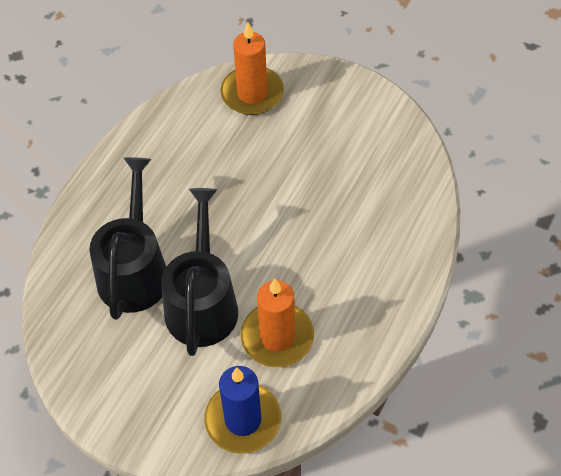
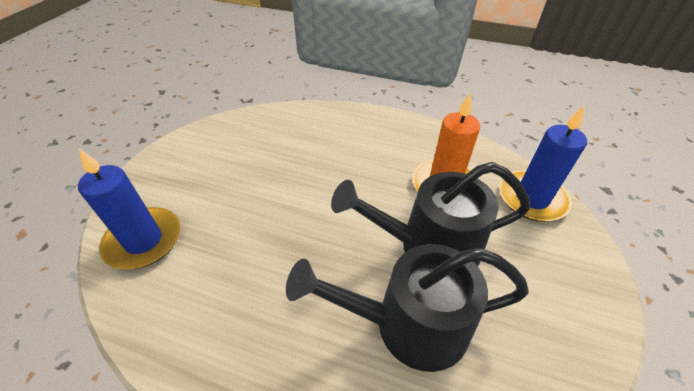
camera: 100 degrees left, 10 degrees down
orange candle [221,22,284,115] -> blue candle [78,149,180,269]

